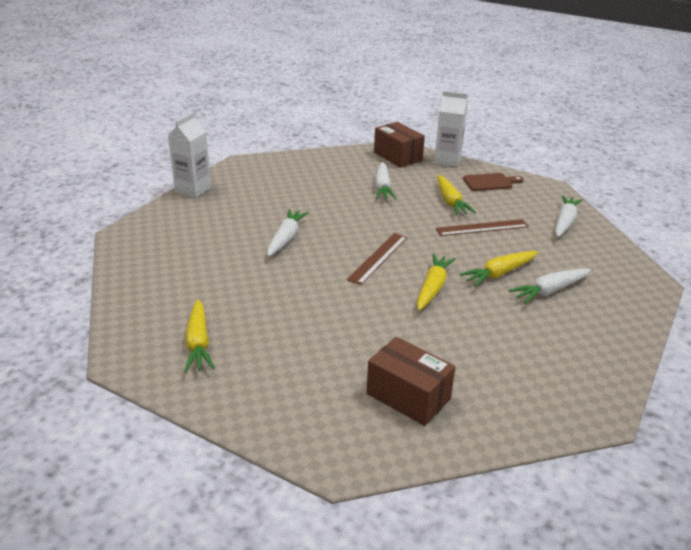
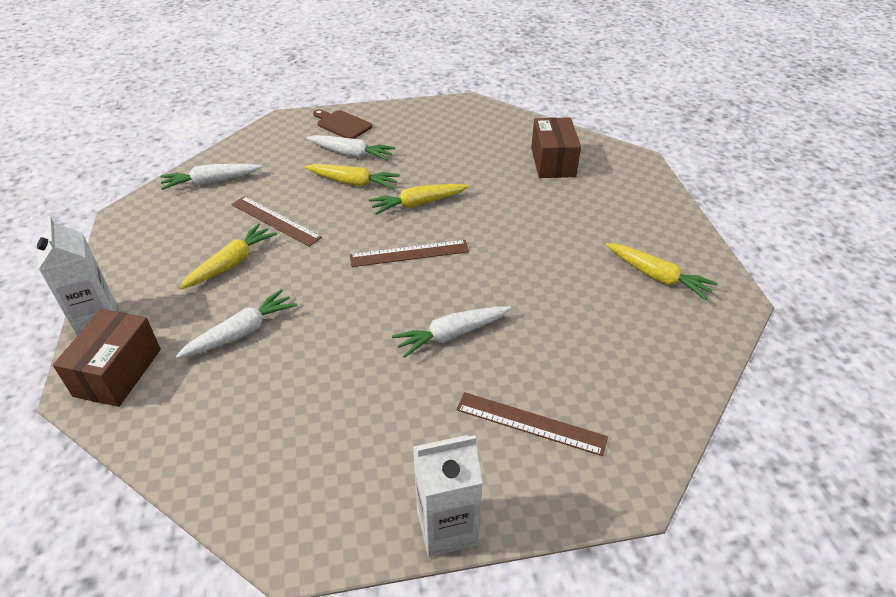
camera: 130 degrees left, 10 degrees up
yellow carrot [184,299,214,372] -> yellow carrot turned 90 degrees clockwise [606,243,718,300]
brown cutting board [463,173,524,191] -> brown cutting board moved to [313,109,372,139]
none -> brown ruler [456,392,608,456]

